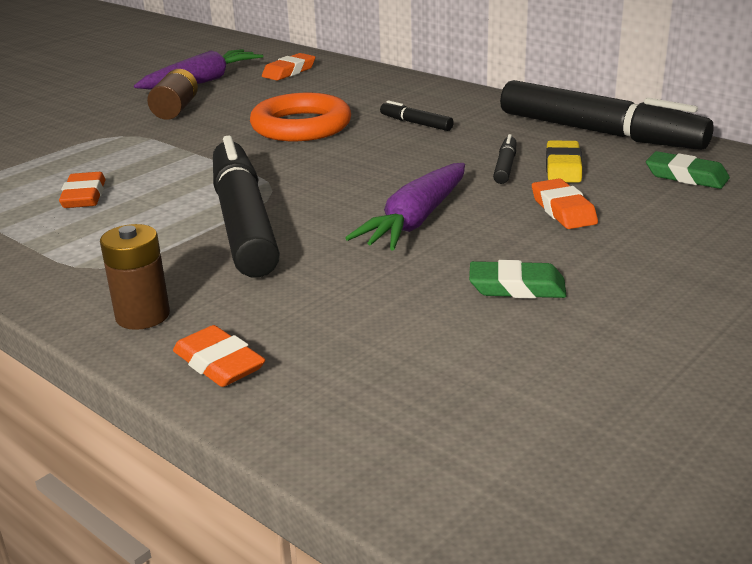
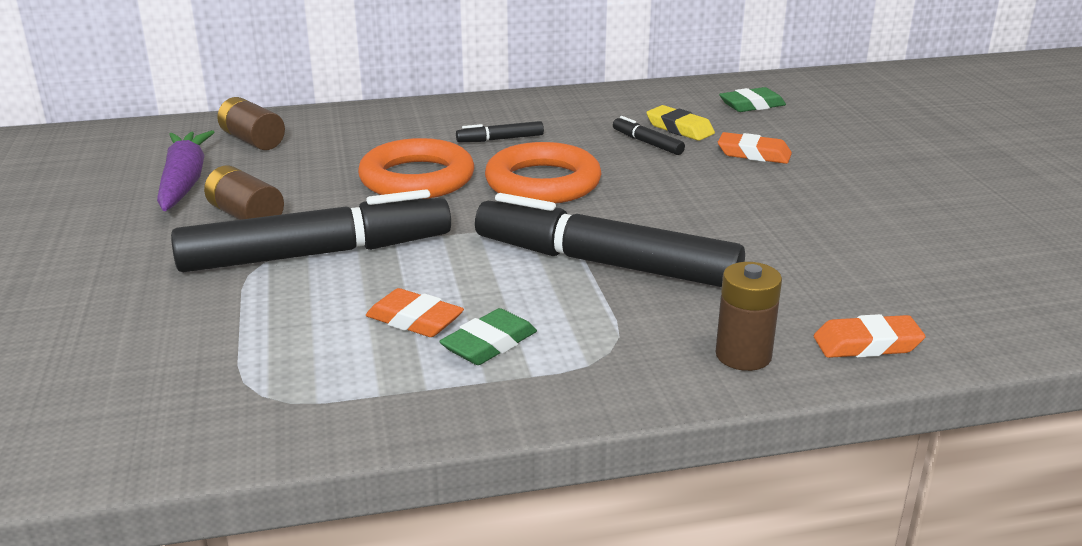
camera: 55 degrees left, 0 degrees up
orange eraser [262,53,315,81] -> brown battery [217,97,285,150]
purple carrot [345,163,465,250] -> none
green eraser [469,260,567,299] -> green eraser moved to [439,308,537,365]
black marker [500,80,714,150] -> black marker moved to [171,189,451,272]
none -> orange ring [485,142,602,204]

